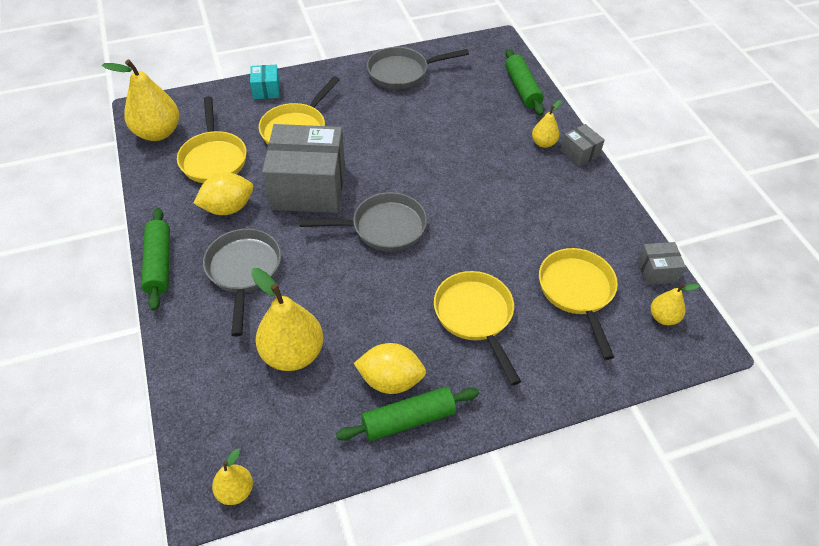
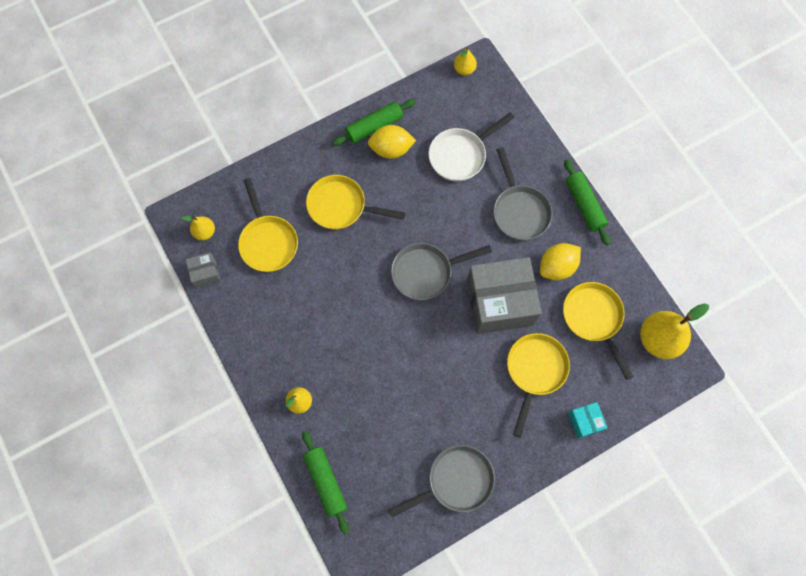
camera: 170 degrees right, 20 degrees up
yellow pear [251,268,323,371] -> white pan [428,112,515,181]
yellow pan [434,271,521,385] -> yellow pan turned 135 degrees clockwise [306,175,406,230]
grey box [561,124,605,167] -> none

